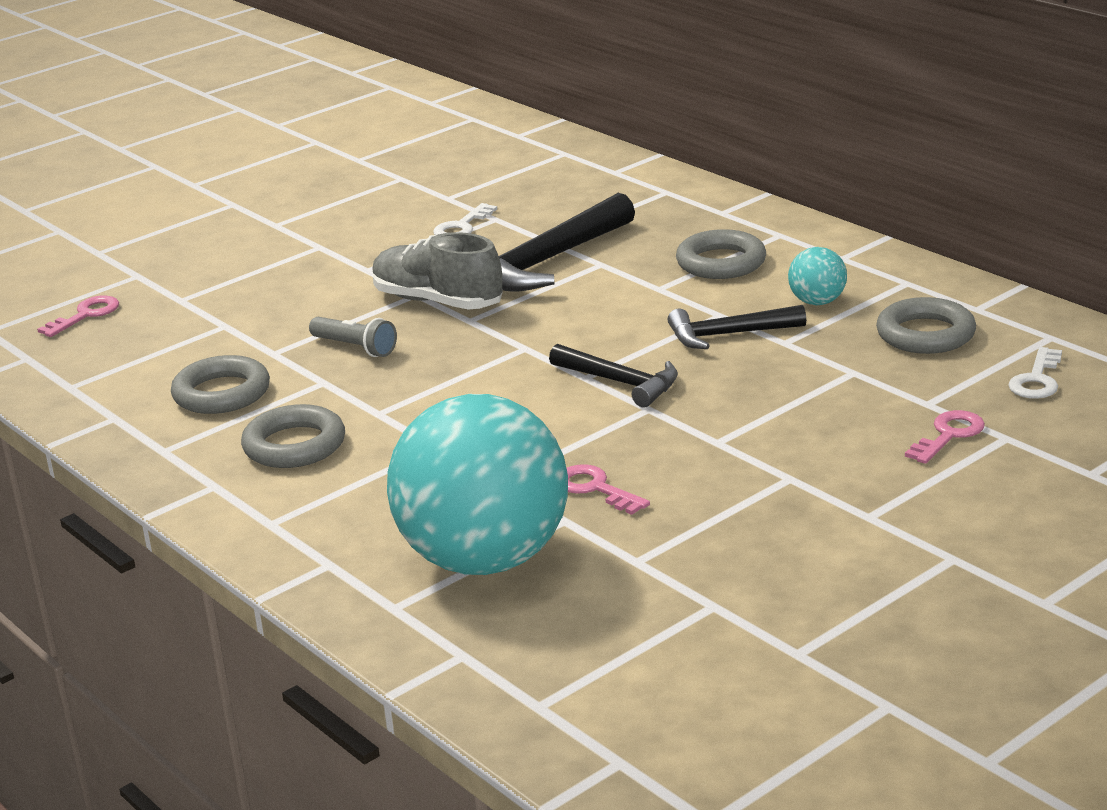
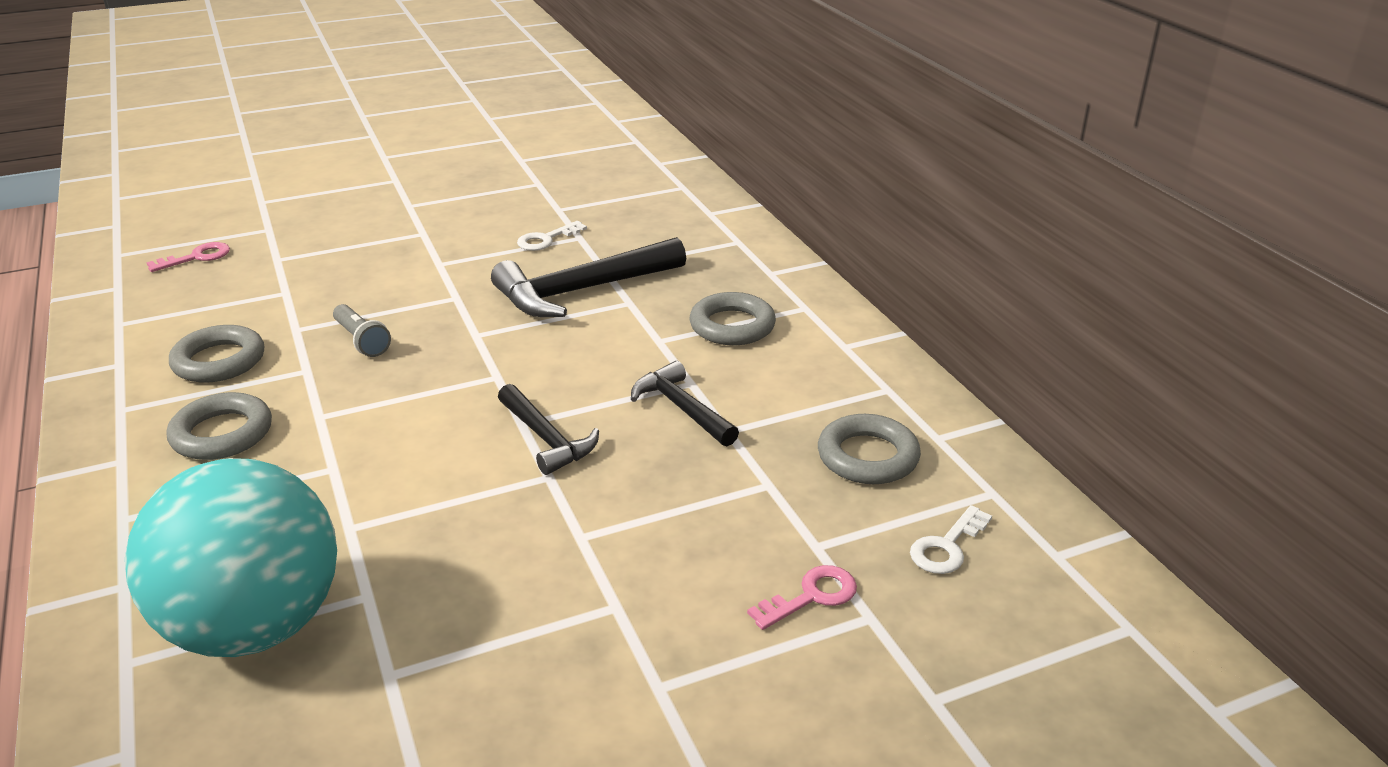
camera: 15 degrees right, 5 degrees up
grey shoe [372,232,503,310] -> none
pink key [566,464,650,515] -> none
black hammer [668,305,806,349] -> black hammer turned 45 degrees clockwise [631,361,739,446]
turquoise ball [788,247,847,305] -> none

